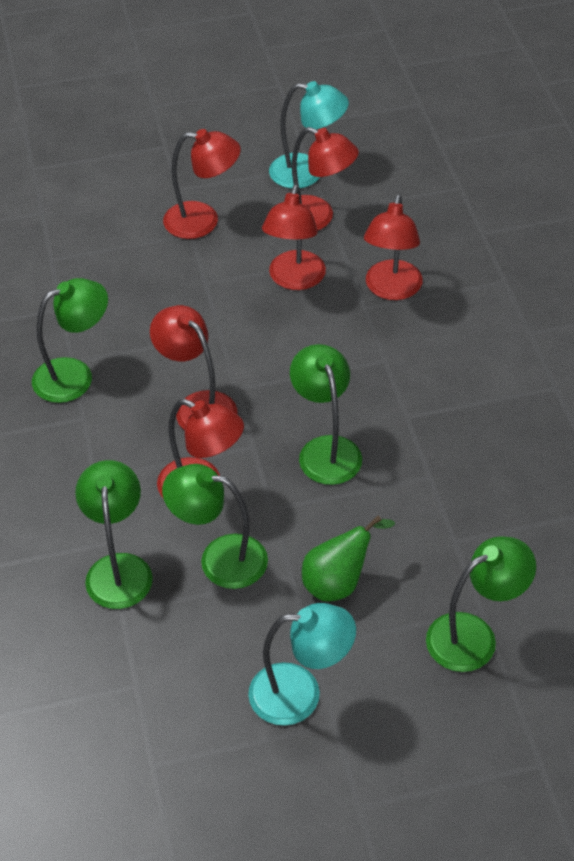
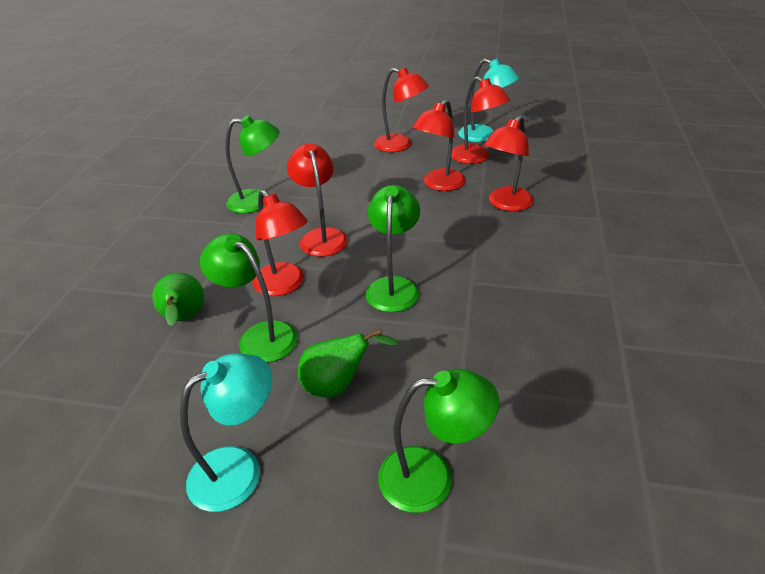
camera: 25 degrees right, 10 degrees down
green lamp [75,460,153,609] -> green pear [152,273,204,326]
turquoise lamp [248,603,356,726] -> turquoise lamp turned 60 degrees counterclockwise [180,353,272,512]

